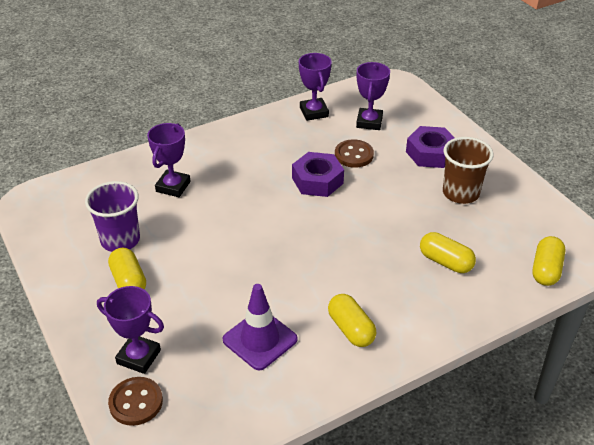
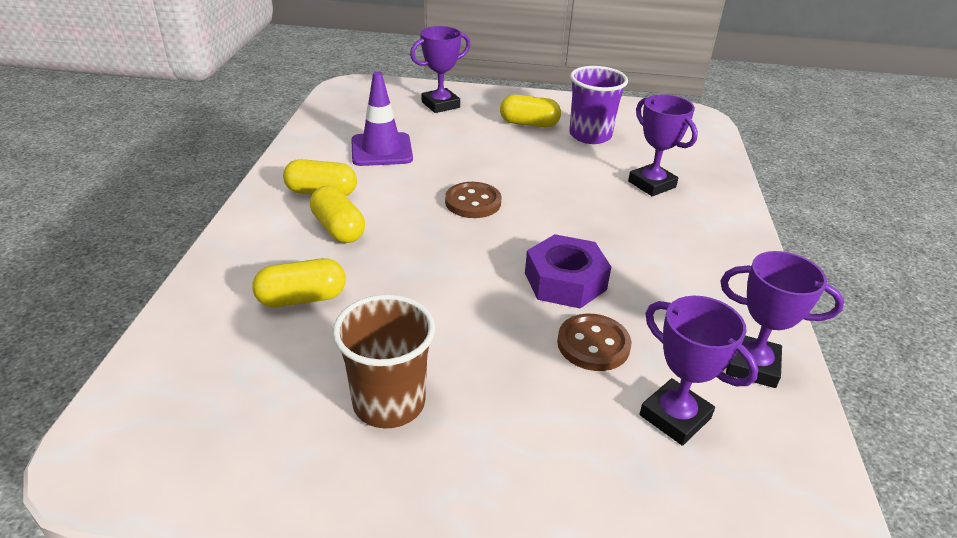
camera: 125 degrees right, 5 degrees down
brown button [108,377,163,426] -> brown button moved to [445,182,502,218]
purple nut [406,126,455,168] -> none
yellow capsule [533,236,565,286] -> yellow capsule moved to [310,186,365,243]

